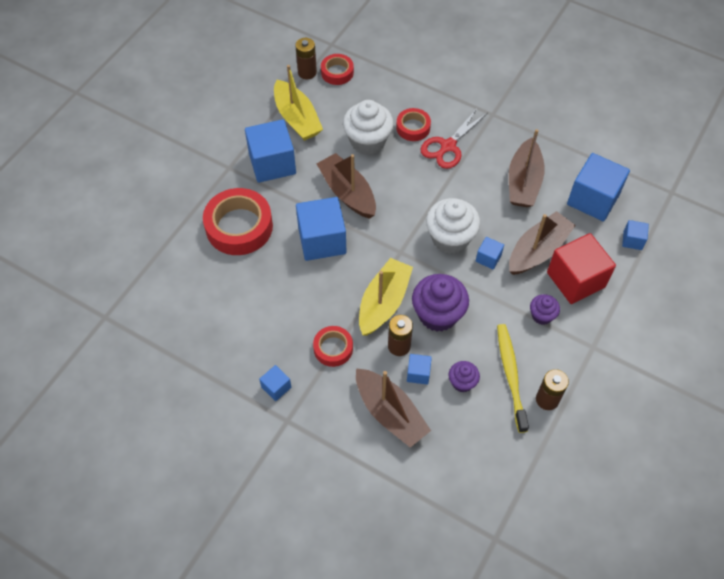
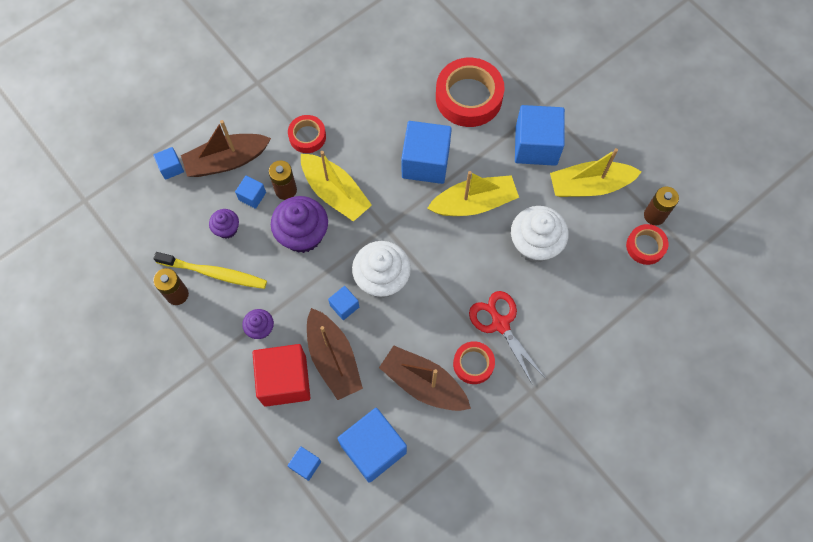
camera: 110 degrees right, 10 degrees up
blue cube [259,365,291,401] -> blue cube moved to [153,147,184,180]
brown boat [317,153,376,219] -> yellow boat [427,171,519,216]
red tape [396,108,431,141] -> red tape moved to [453,341,495,384]

